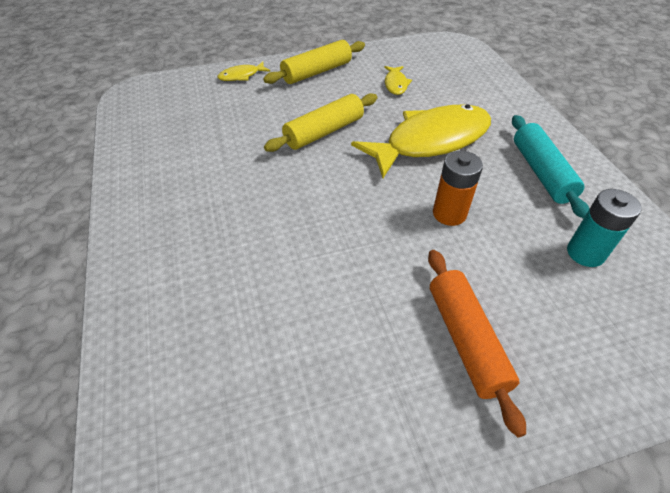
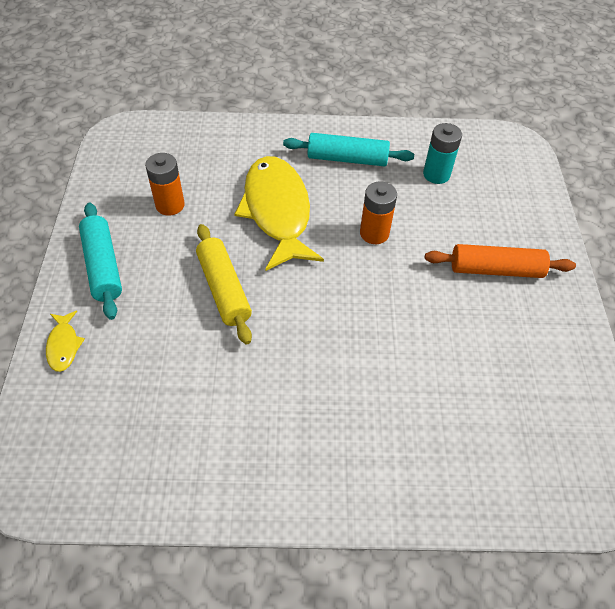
camera: 75 degrees left, 5 degrees up
yellow rolling pin [263,40,365,84] -> turquoise rolling pin [79,203,122,320]
yellow fish [384,66,412,95] -> orange battery [145,153,185,216]

